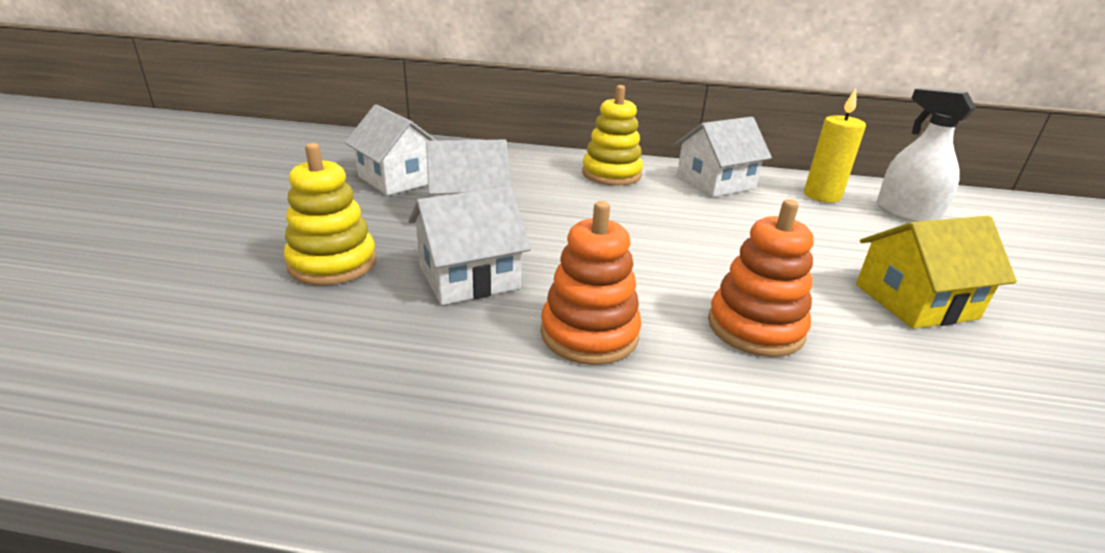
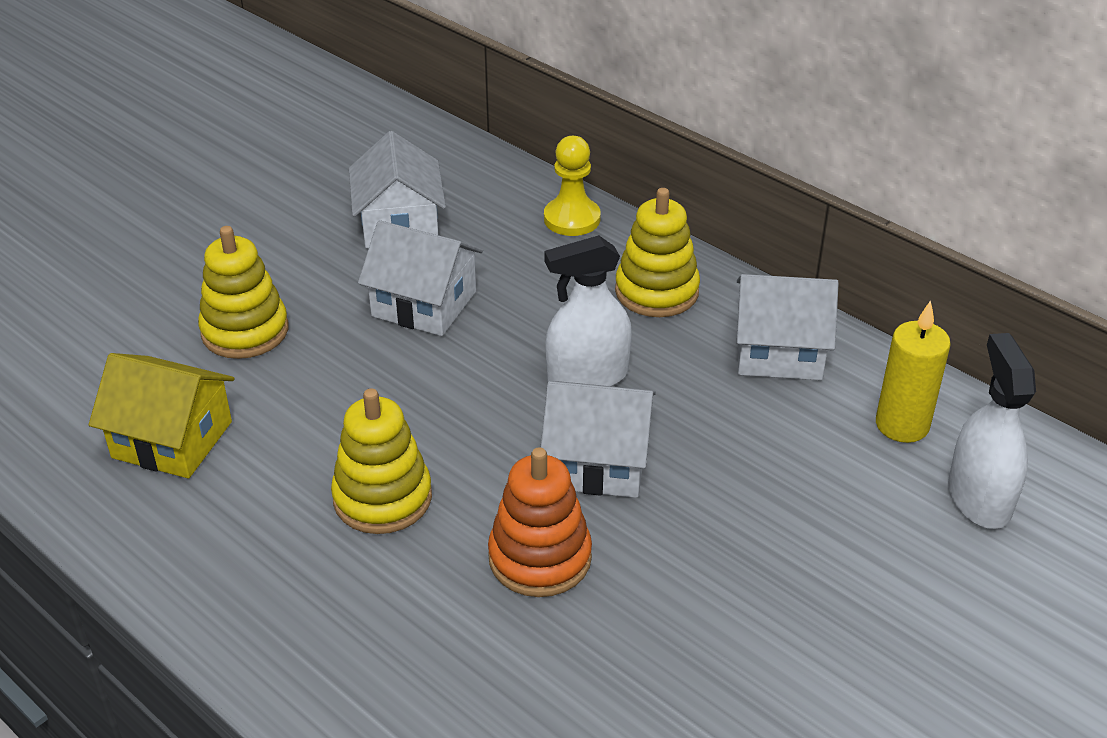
camera: 35 degrees right, 10 degrees up
white house [408,186,531,305] -> white house moved to [541,381,656,498]
orange stacking toy [541,201,641,365] -> yellow stacking toy [331,389,432,534]
yellow house [856,216,1017,329] -> yellow house moved to [89,353,234,479]
none -> yellow pawn [544,136,601,236]
none -> white spray bottle [544,235,632,386]

